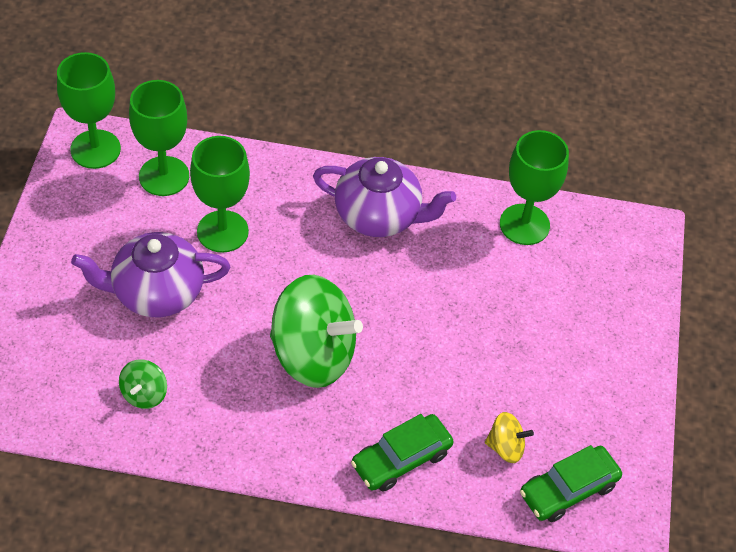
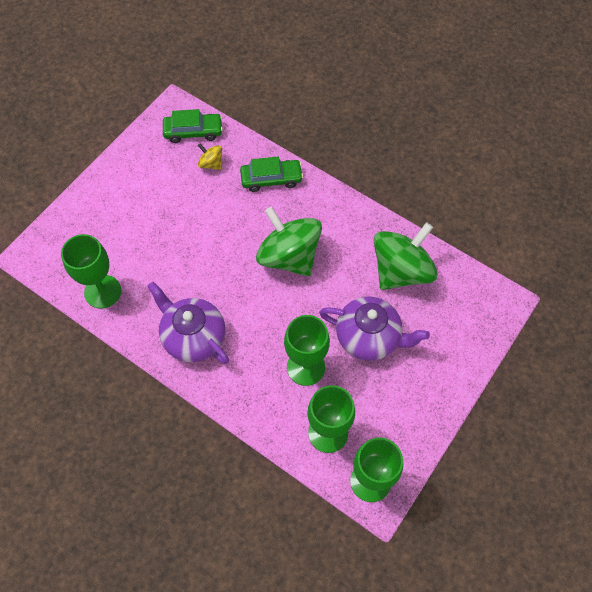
camera: 150 degrees left, 10 degrees up
green spinning top [119,359,167,409] -> green spinning top [373,222,438,290], size x2.23

